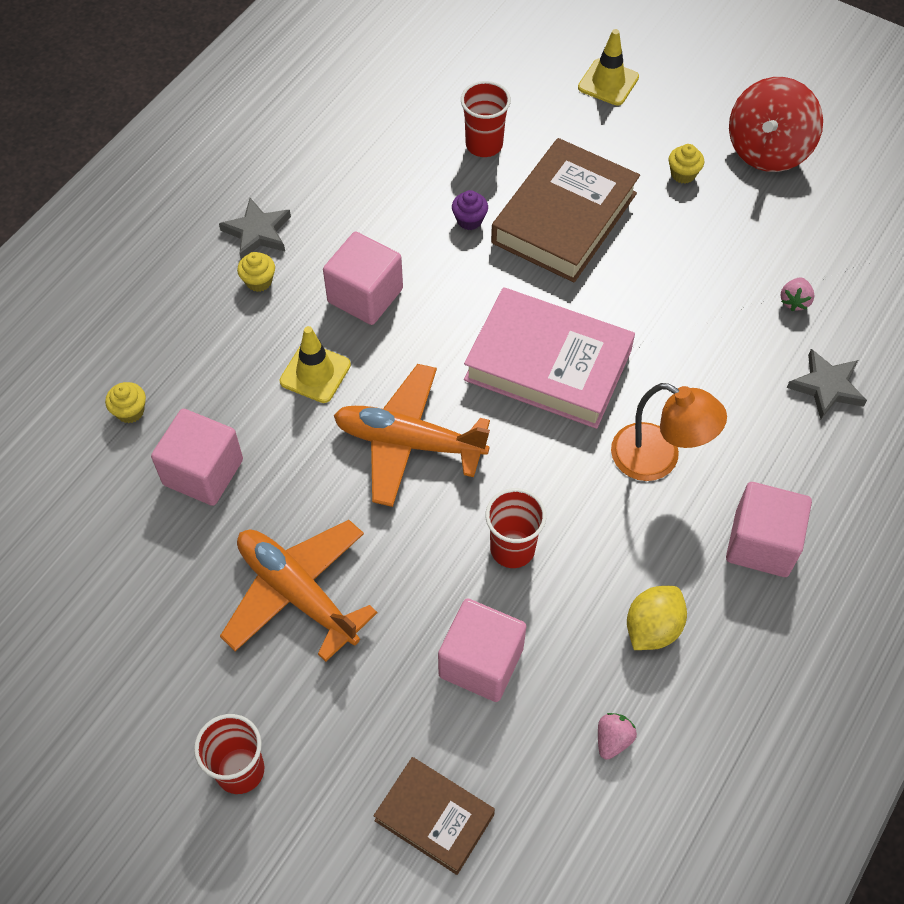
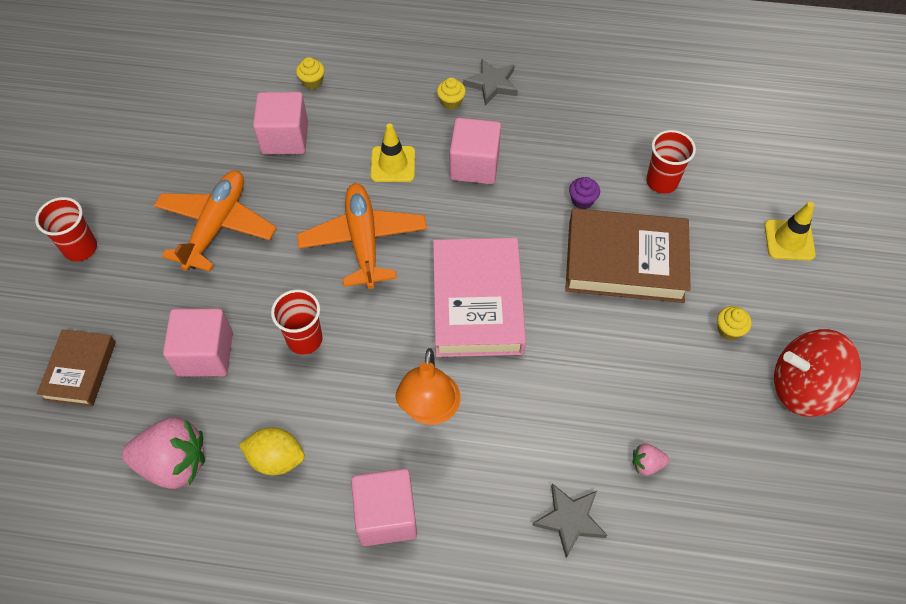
camera: 65 degrees right, 0 degrees up
pink strawberry [598,713,637,760] -> pink strawberry [122,417,205,489], size x2.19

